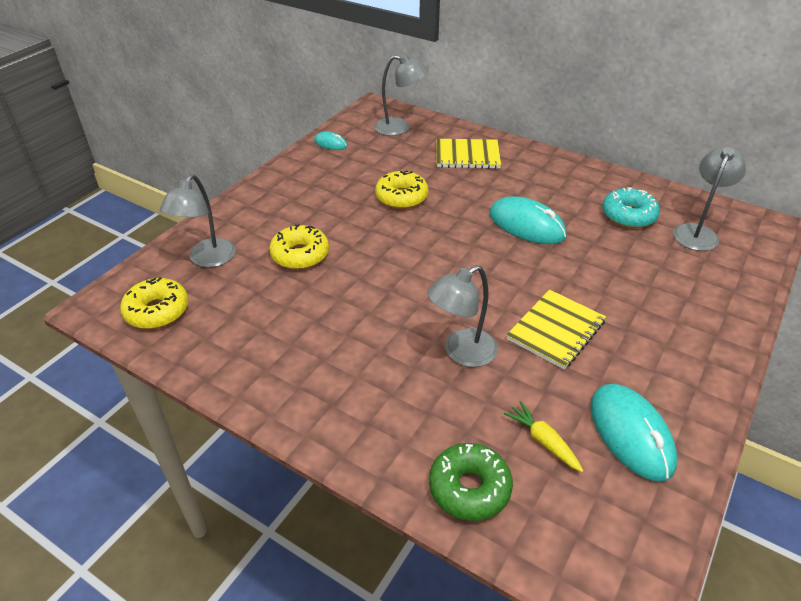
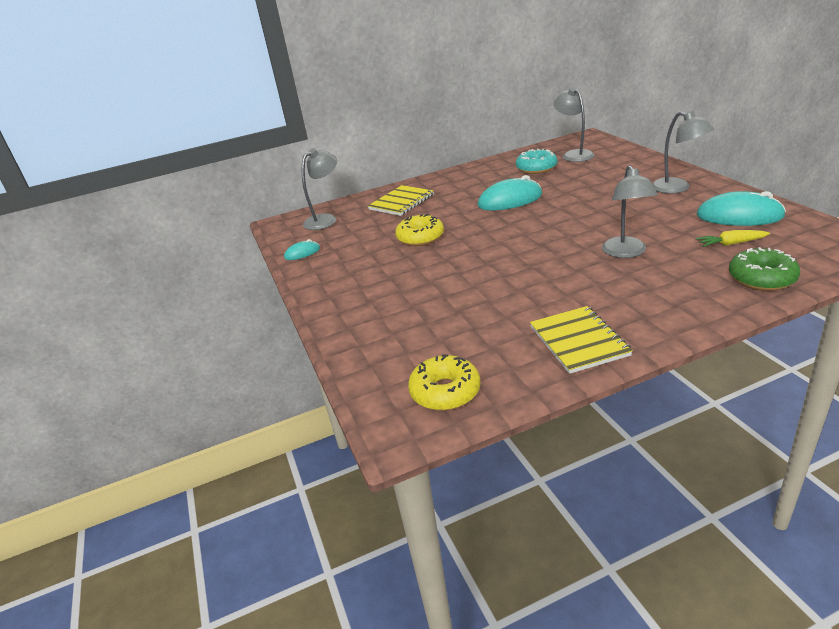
camera: 50 degrees left, 10 degrees down
grey lamp [160,174,236,268] -> grey lamp moved to [652,111,714,194]
yellow donut [269,225,329,270] -> none
yellow notebook [506,289,606,369] -> yellow notebook moved to [530,306,633,374]

